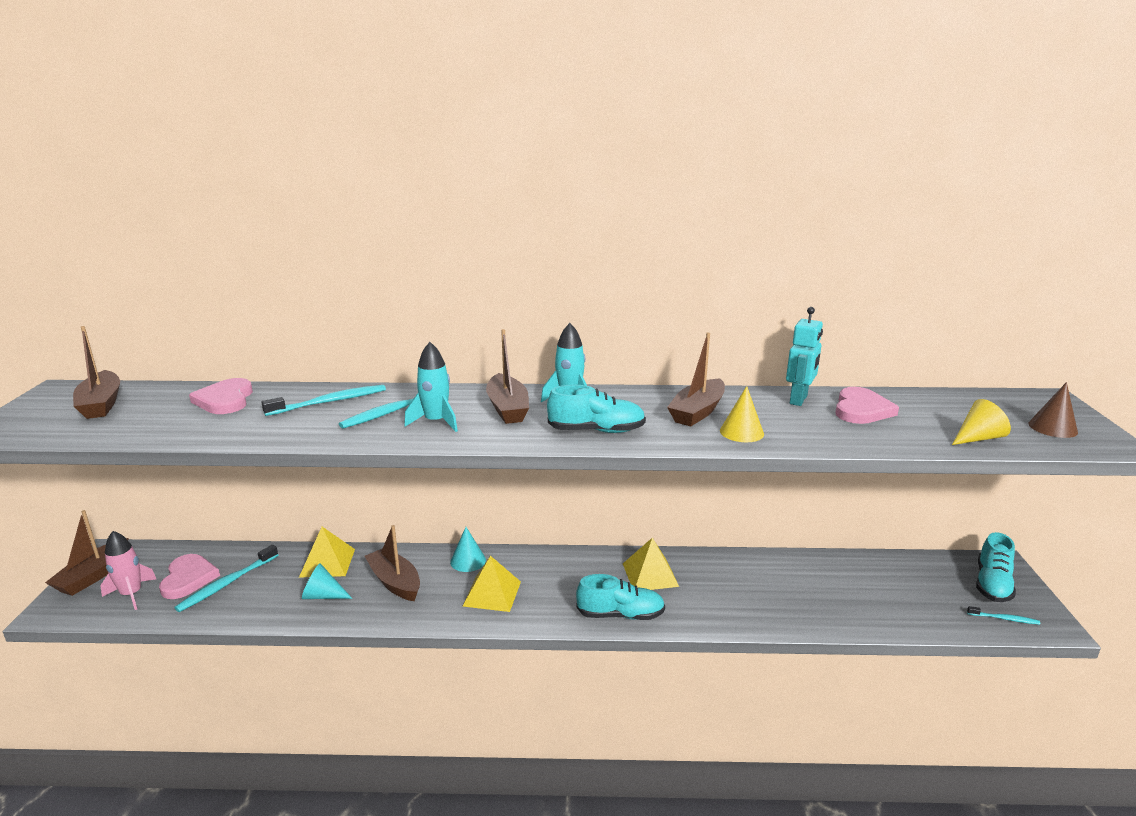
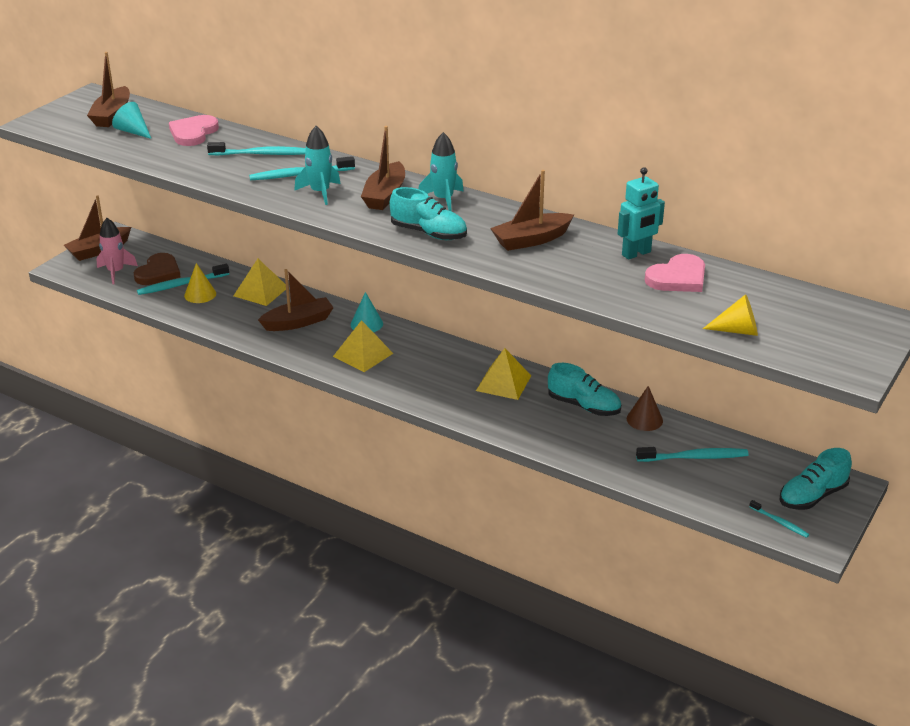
camera: 30 degrees right, 10 degrees up
pink heart [159,554,220,599] -> brown heart [134,253,181,285]
turquoise cone [302,563,352,599] -> turquoise cone moved to [112,102,151,139]
brown boat [365,525,420,601] -> brown boat turned 75 degrees clockwise [258,269,334,331]
turquoise shoe [576,574,665,620] -> turquoise shoe moved to [548,363,621,416]
yellow cone [720,386,764,442] -> yellow cone moved to [184,263,216,303]
brown cone [1028,382,1078,438] -> brown cone moved to [627,386,663,431]
none -> turquoise toothbrush [636,447,749,462]

